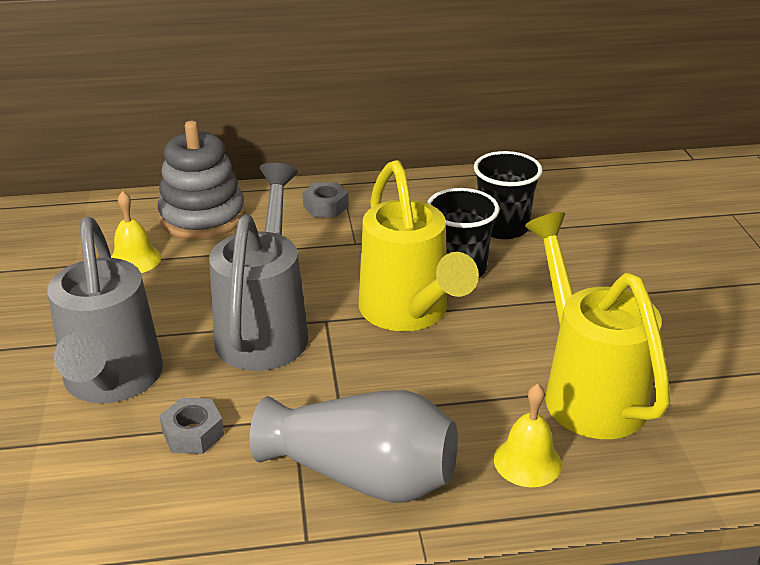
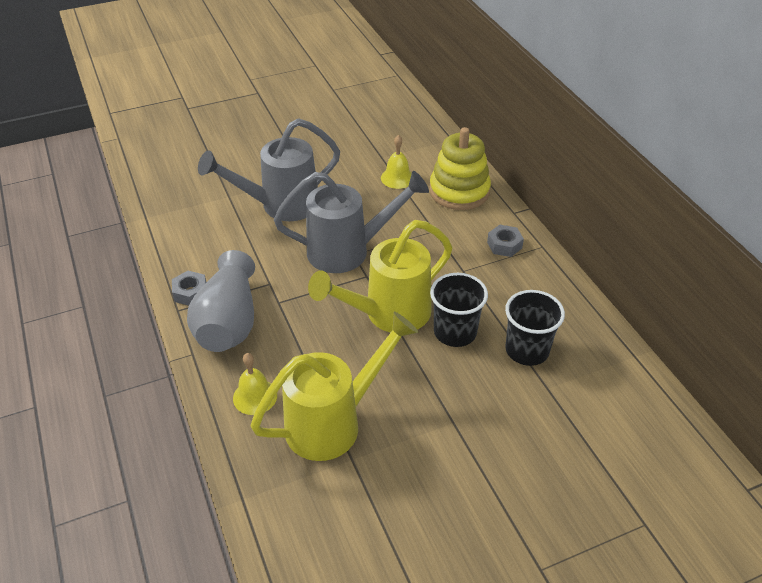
camera: 75 degrees right, 10 degrees up
grey stacking toy [157,121,245,239] -> yellow stacking toy [430,127,491,210]
grey nut [159,398,224,454] -> grey nut moved to [172,271,206,306]

